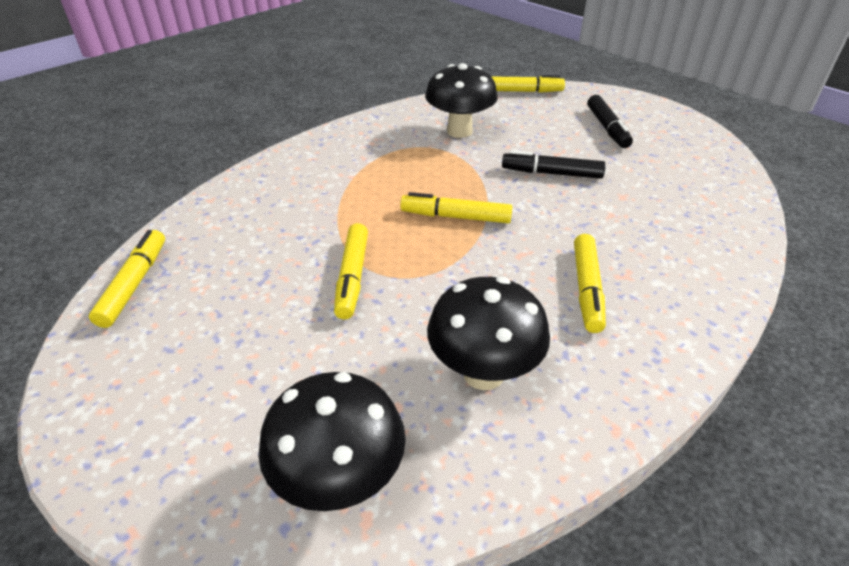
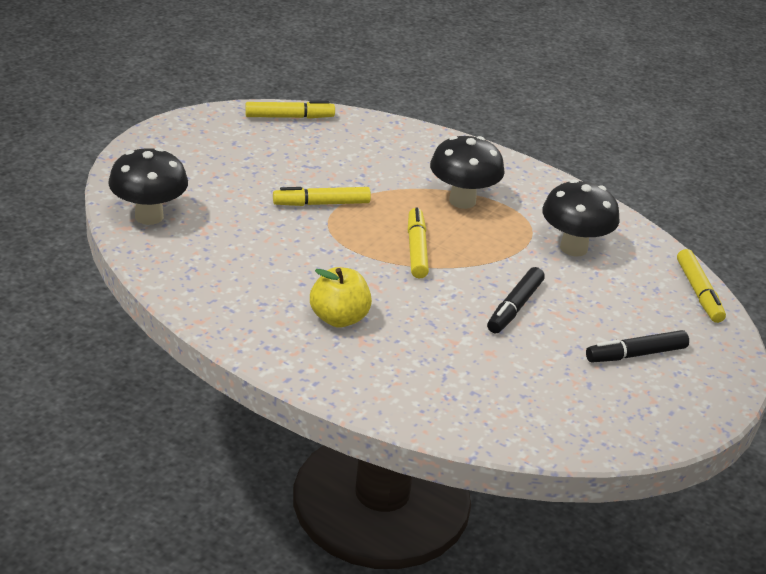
camera: 75 degrees right, 5 degrees down
black mushroom [427,277,550,390] -> black mushroom moved to [430,136,505,209]
black marker [502,150,606,179] -> black marker turned 150 degrees counterclockwise [487,267,545,334]
yellow marker [574,234,606,333] -> yellow apple [310,267,372,328]

